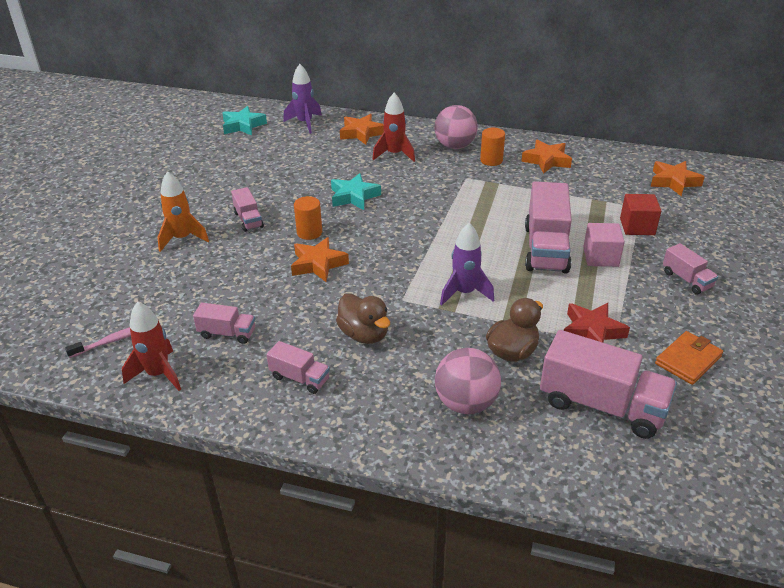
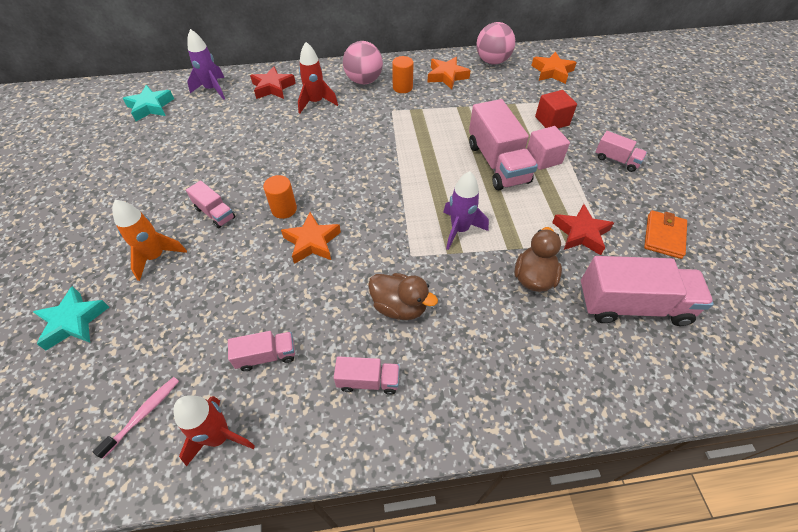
camera: 25 degrees left, 15 degrees up
turquoise star [331,173,381,210] -> turquoise star moved to [33,286,109,350]
orange star [340,114,384,145] -> red star [250,66,296,99]
pink ball [435,348,501,414] -> pink ball moved to [476,22,515,65]

